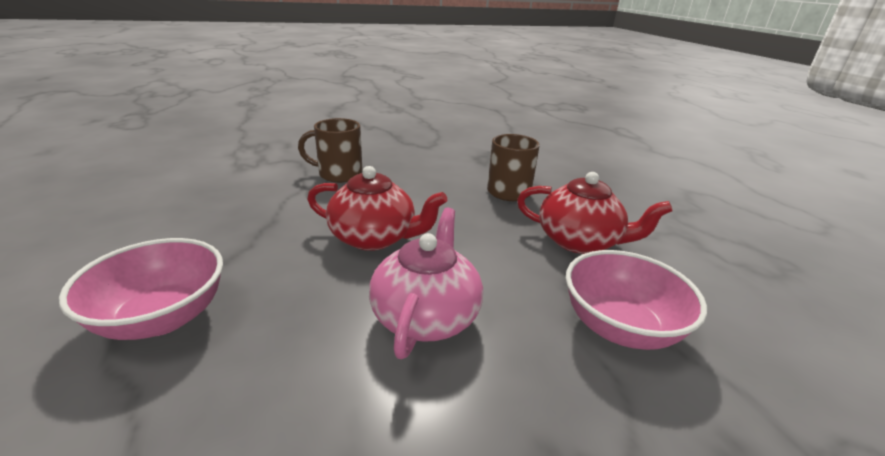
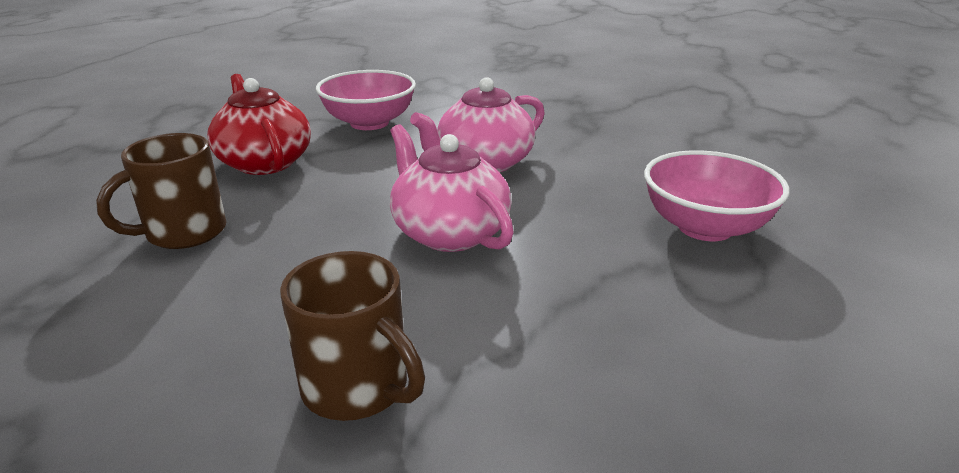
camera: 140 degrees left, 0 degrees up
red teapot [307,166,447,251] -> pink teapot [390,124,514,252]

